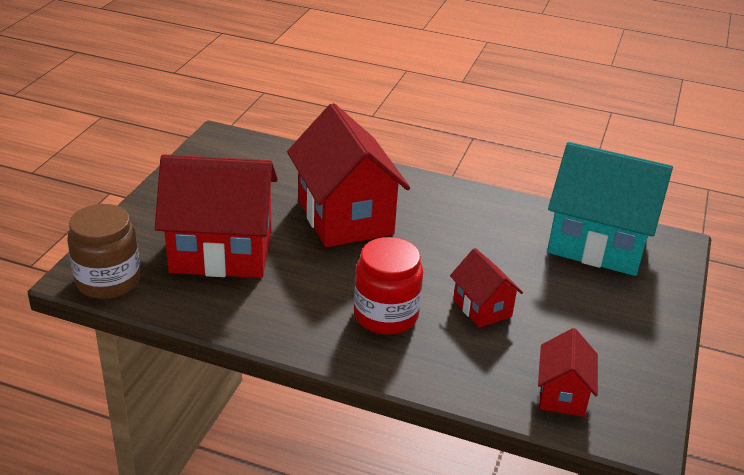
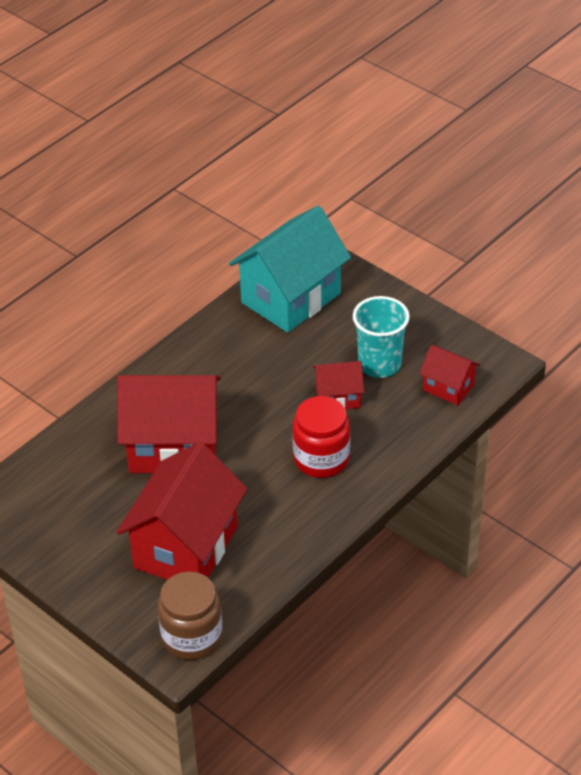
camera: 65 degrees left, 10 degrees up
none -> turquoise cup [353,296,410,378]

